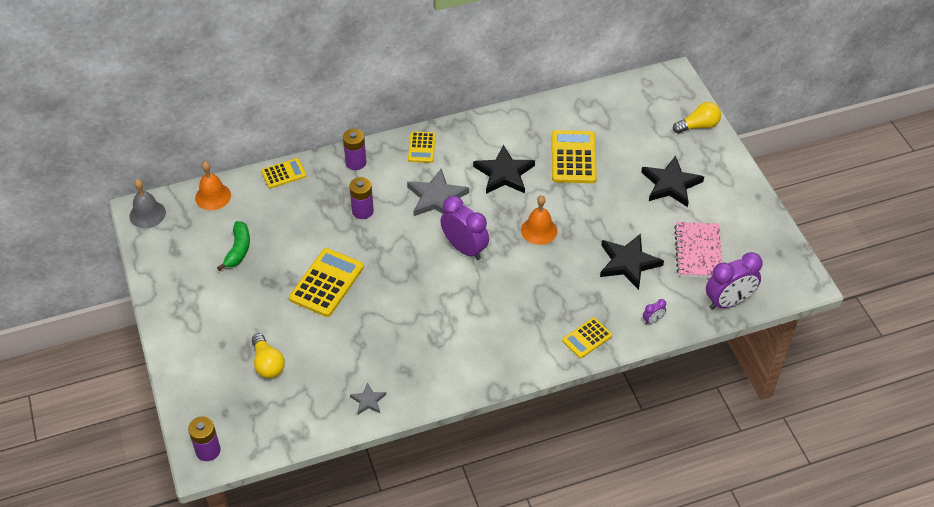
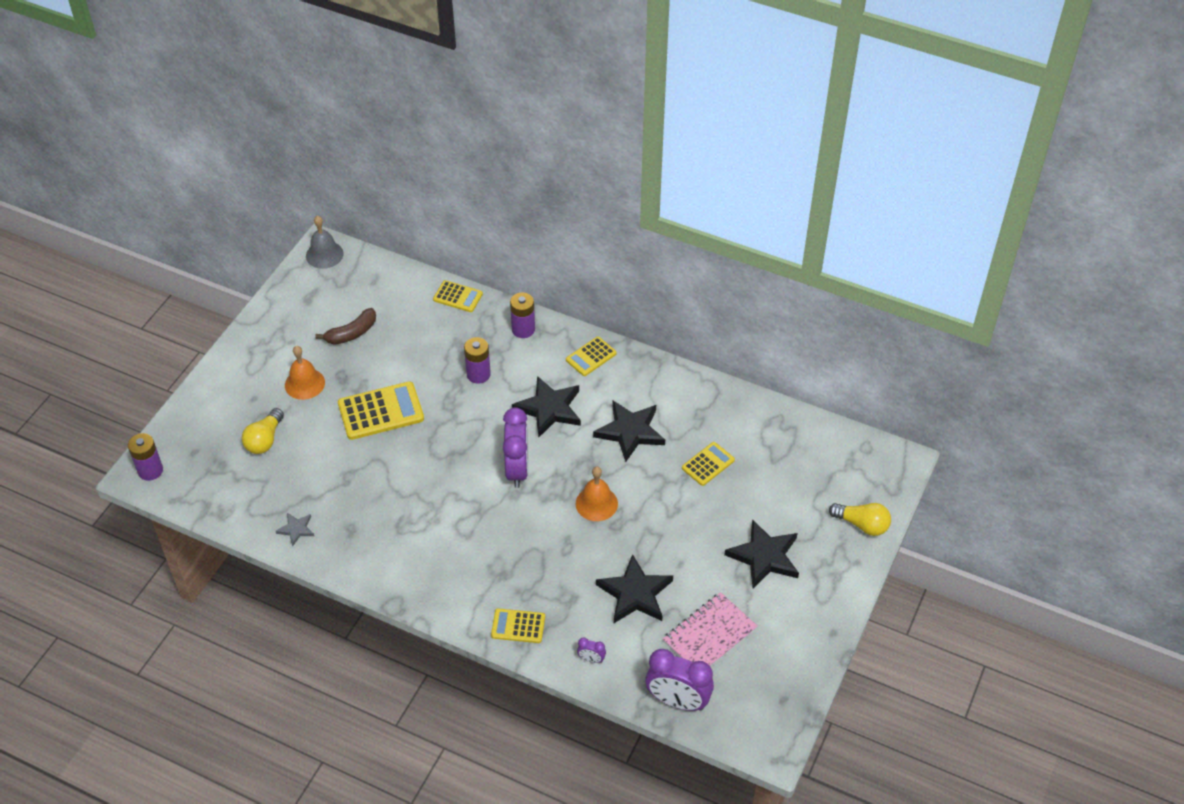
camera: 45 degrees right, 0 degrees up
orange bell [195,161,231,210] -> orange bell moved to [285,346,325,400]
green banana [217,221,250,271] -> brown banana [315,308,376,345]
grey star [407,169,469,216] -> black star [512,376,581,437]
yellow calculator [552,130,597,183] -> yellow calculator [682,442,735,486], size x0.59

